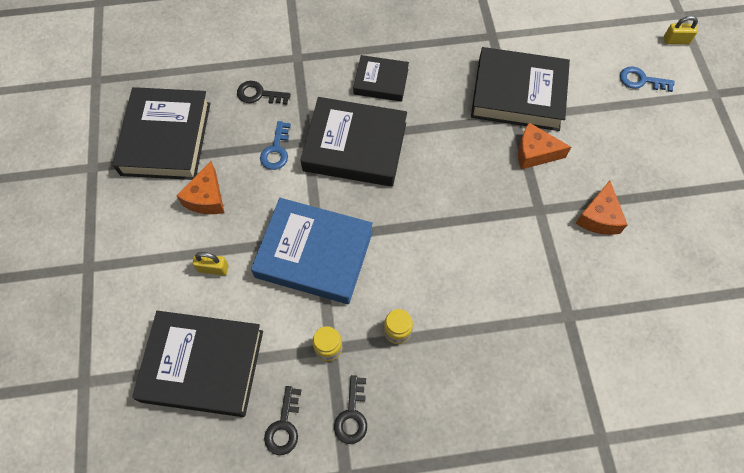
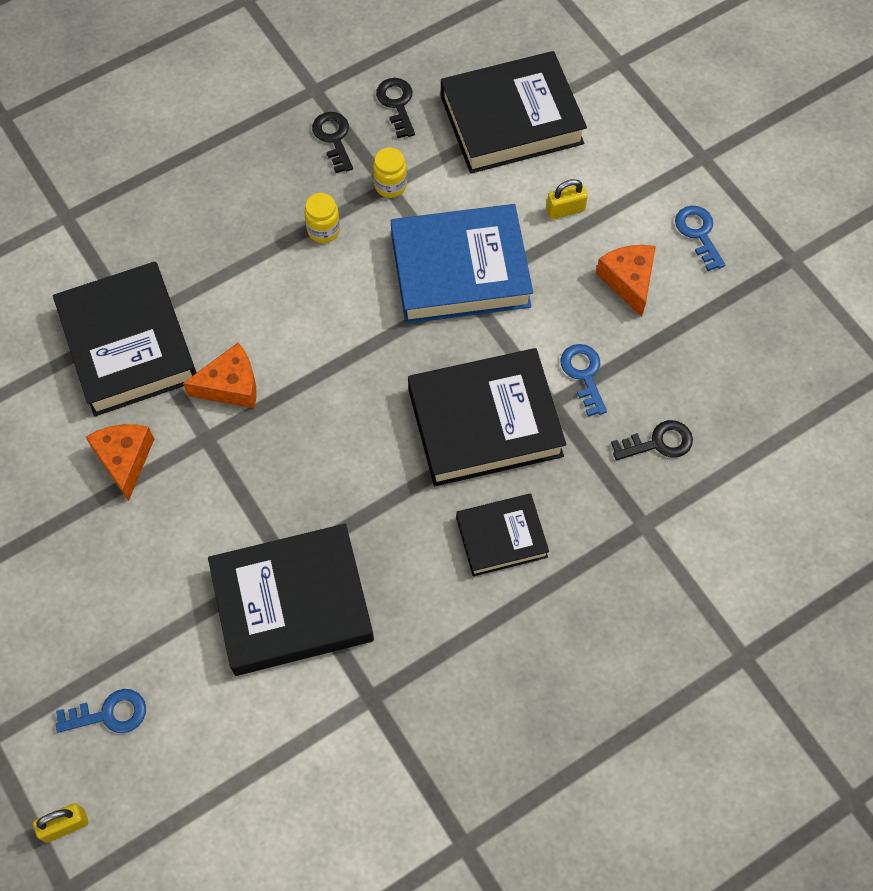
camera: 155 degrees right, 0 degrees up
black book [113,87,210,180] -> black book moved to [53,262,197,416]
orange cheese [518,123,571,169] -> orange cheese moved to [183,342,257,408]
none -> blue key [675,206,726,271]

